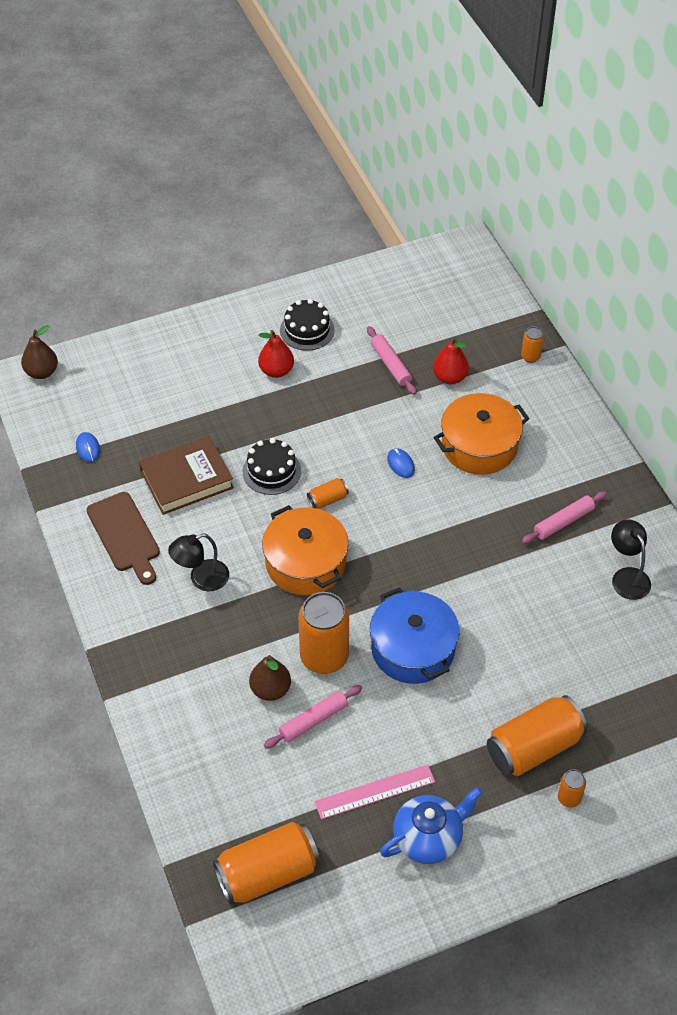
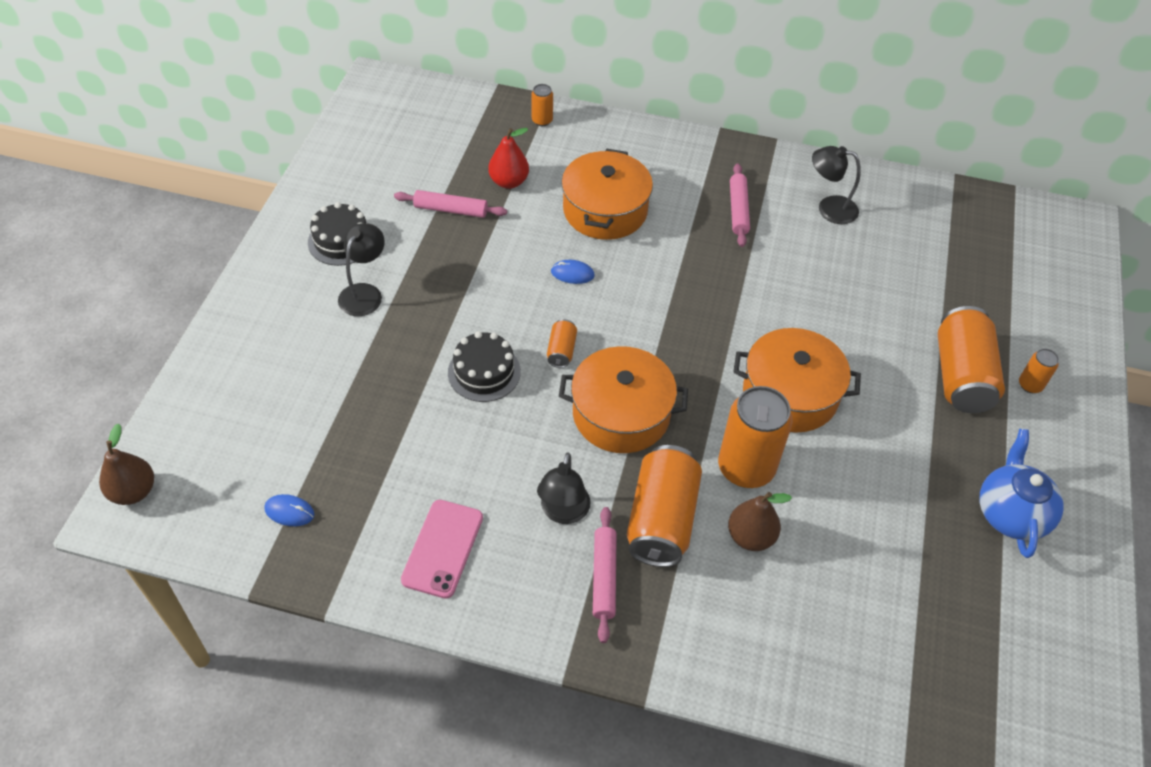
camera: 55 degrees left, 0 degrees up
brown cutting board [87,492,160,585] -> pink phone [401,500,483,599]
brown book [139,436,234,515] -> none
orange can [213,822,320,904] -> orange can moved to [627,445,702,567]
red pear [258,330,294,378] -> black lamp [338,223,385,316]
pink rolling pin [264,685,362,749] -> pink rolling pin moved to [593,507,617,643]
pink ruler [315,765,435,819] -> none
blue pot [370,587,459,684] -> orange pot [733,328,861,432]

